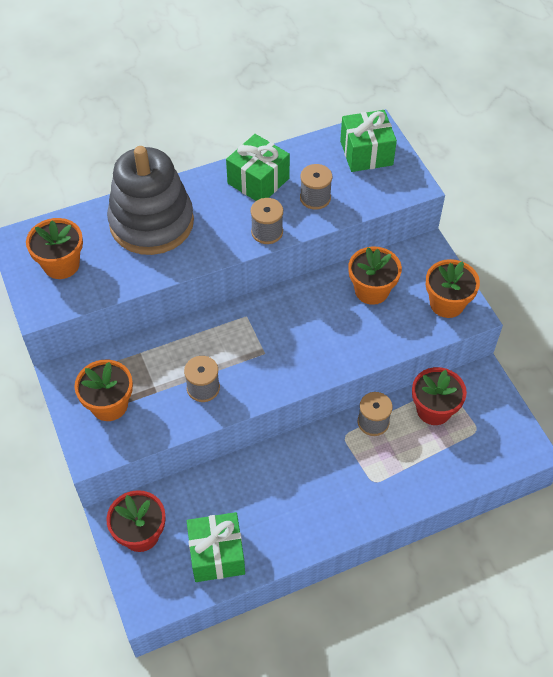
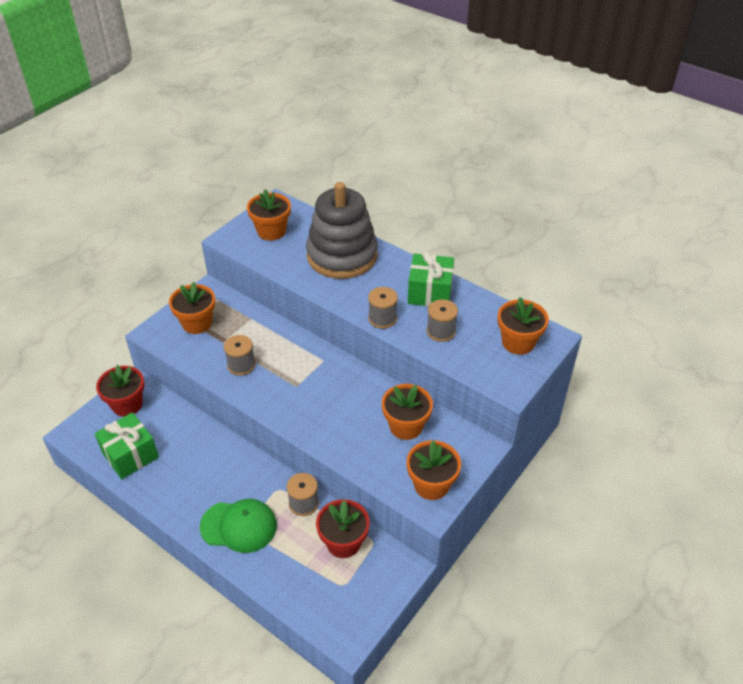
camera: 60 degrees right, 10 degrees down
green gift [340,110,397,172] -> orange flower pot [498,297,549,355]
none -> green cap [200,499,277,553]

